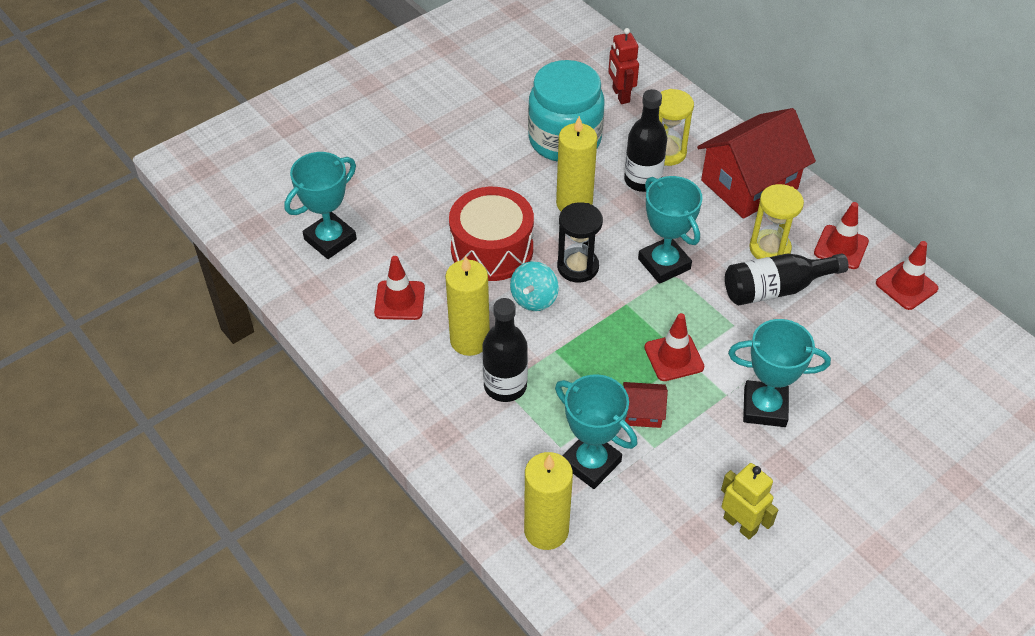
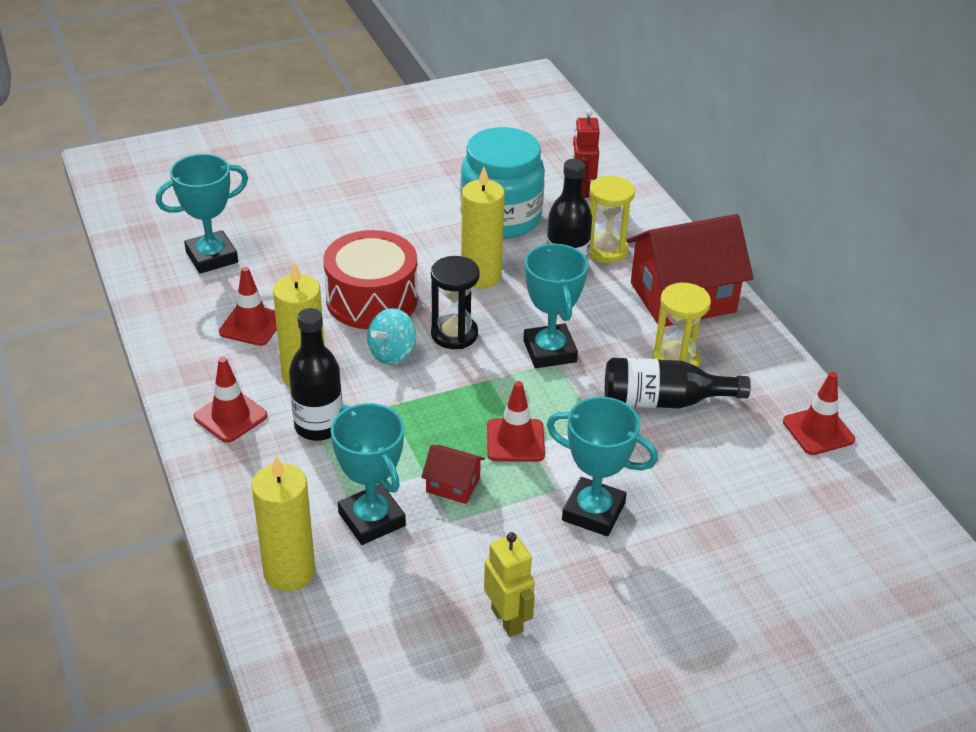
camera: 15 degrees right, 10 degrees down
red traffic cone [814,202,869,269] -> red traffic cone moved to [194,357,268,443]

